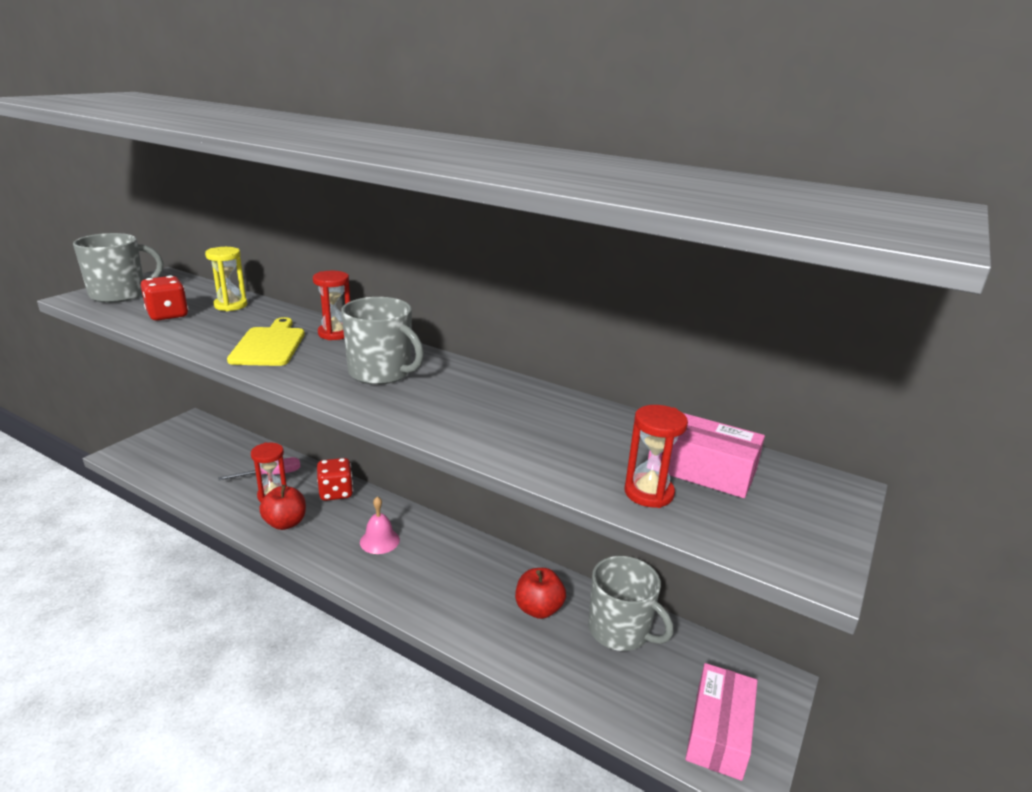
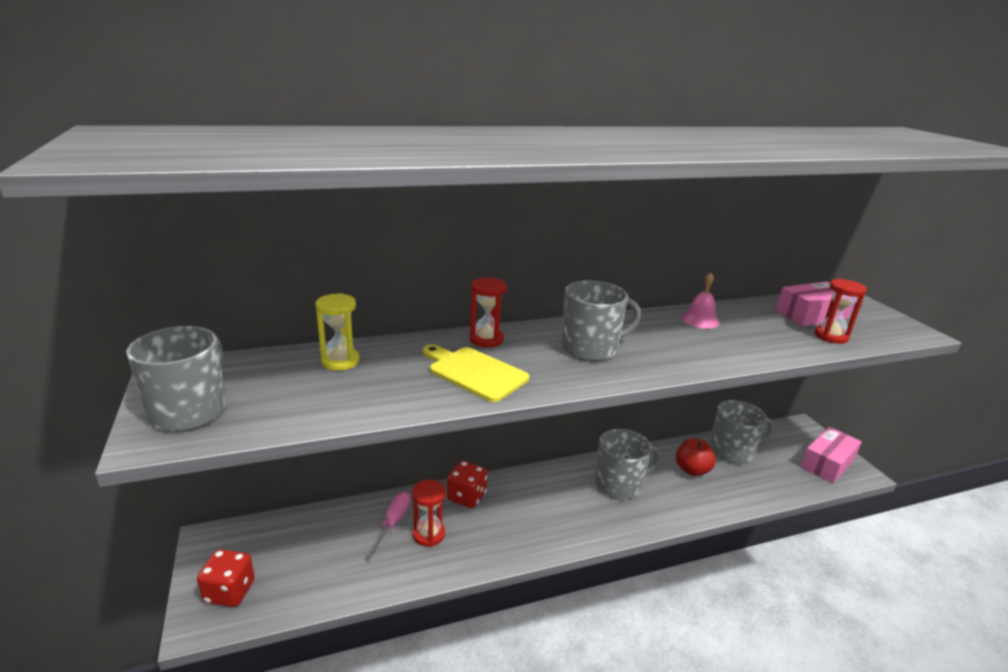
camera: 50 degrees left, 0 degrees up
red dice [141,275,189,321] -> red dice moved to [197,549,255,607]
red apple [259,485,306,530] -> none
pink bell [360,497,400,554] -> pink bell moved to [681,273,719,329]
pink box [685,663,757,781] -> pink box turned 75 degrees clockwise [801,427,862,483]
none -> grey mug [595,429,661,500]

